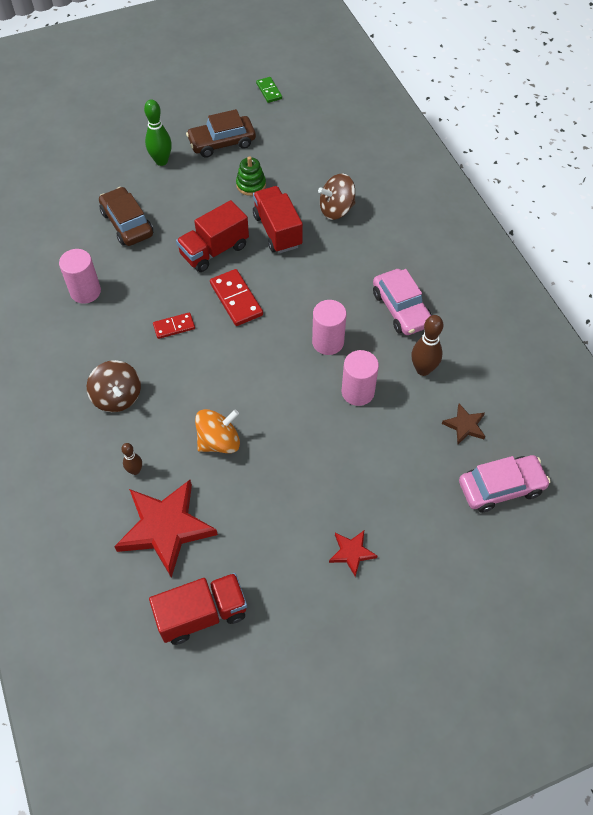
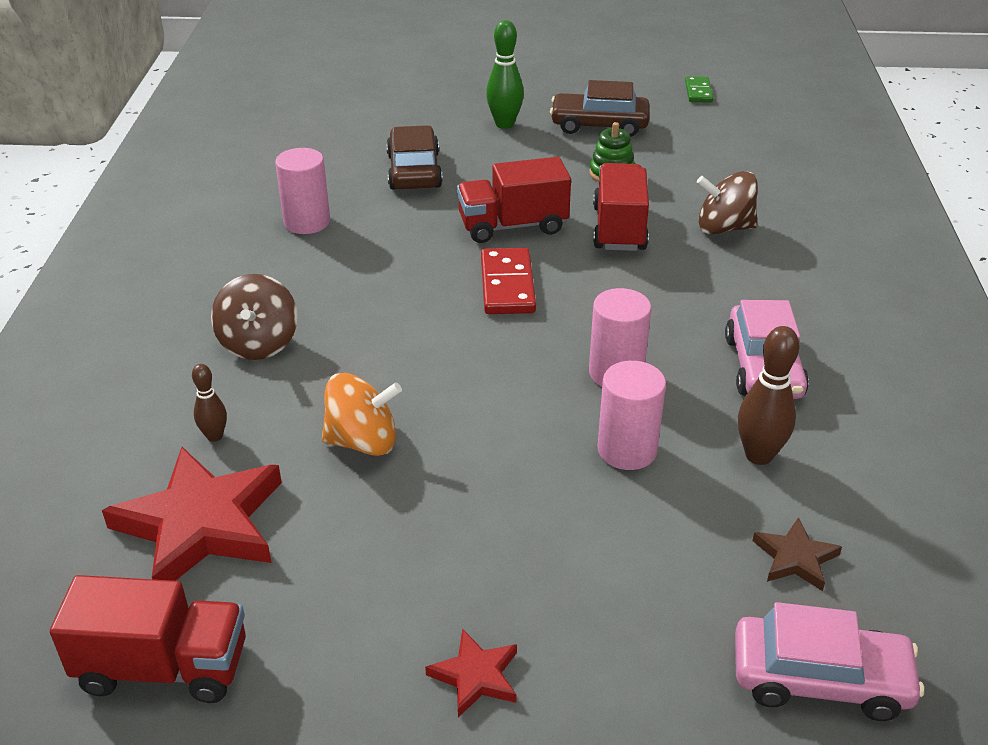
camera: 25 degrees right, 20 degrees down
red domino [153,312,195,339] -> none

